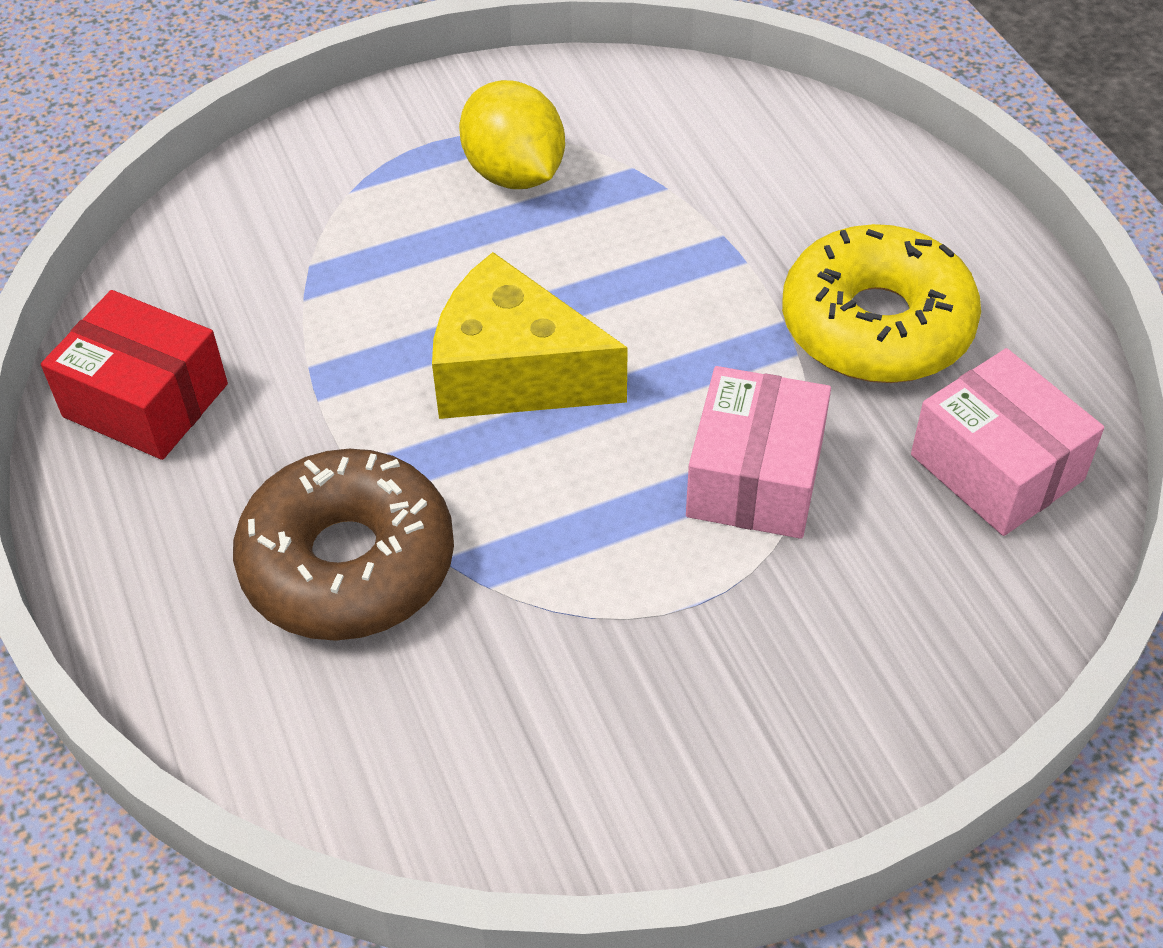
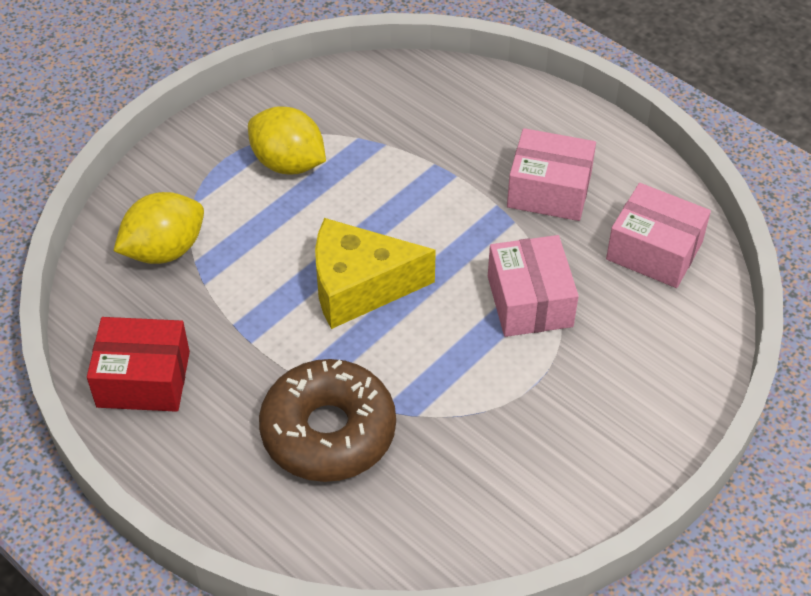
camera: 25 degrees left, 0 degrees up
yellow donut [782,224,981,383] -> pink box [507,128,596,221]
none -> yellow lemon [114,192,204,264]

